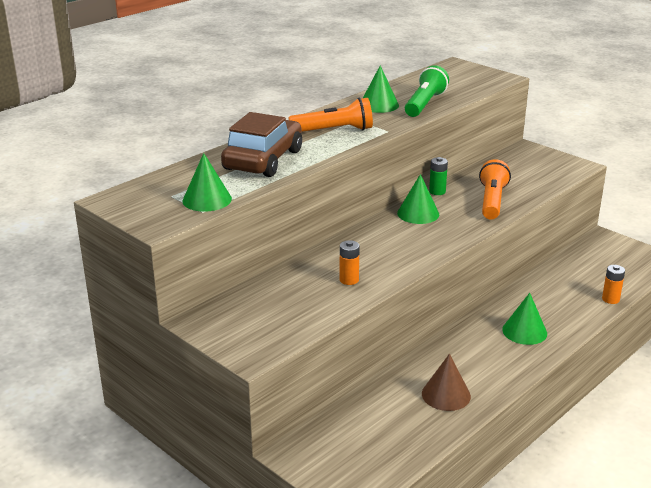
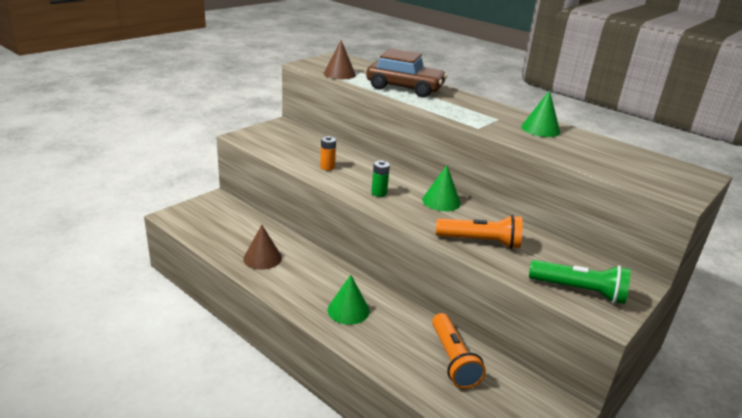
camera: 85 degrees right, 0 degrees up
green cone [182,153,232,212] -> brown cone [323,40,356,79]
orange flashlight [289,98,373,132] -> orange flashlight moved to [432,313,486,389]
green flashlight [405,65,449,117] -> green flashlight moved to [529,260,631,304]
green battery [429,157,448,195] -> green battery moved to [371,160,390,197]
orange battery [602,265,625,304] -> none

